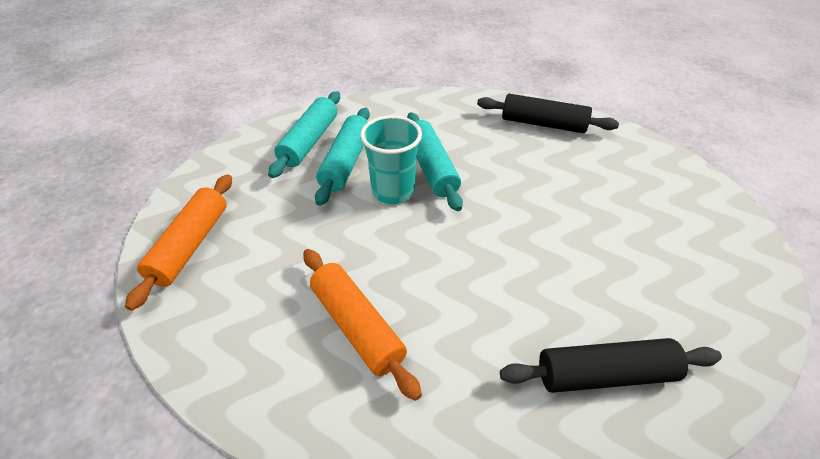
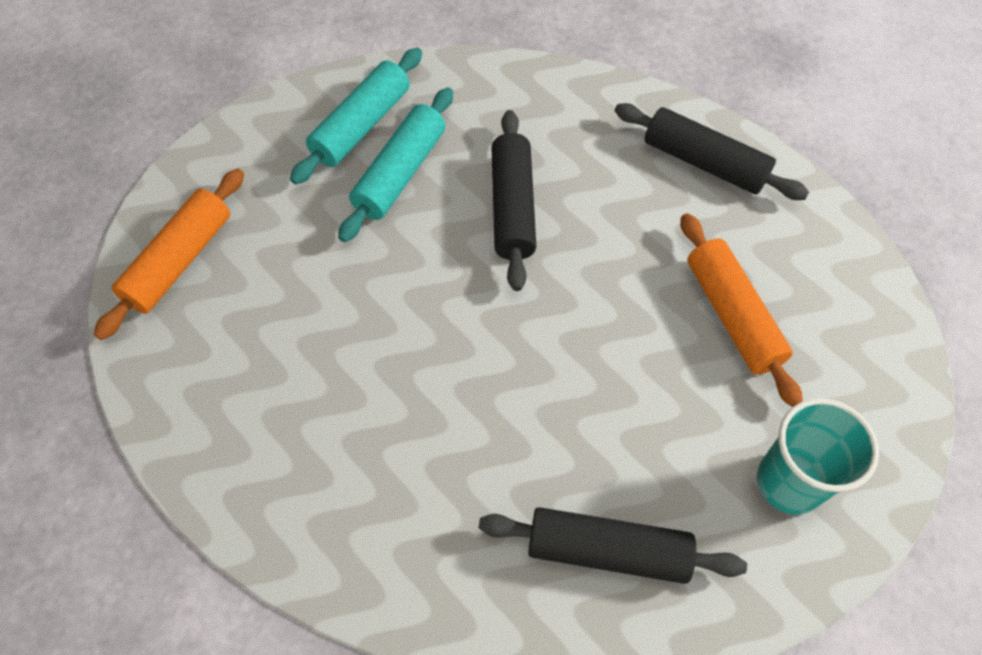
camera: 15 degrees right, 15 degrees up
orange rolling pin [303,249,422,401] -> orange rolling pin moved to [681,213,803,407]
turquoise cup [360,115,422,204] -> turquoise cup moved to [757,398,879,514]
turquoise rolling pin [407,112,463,211] -> black rolling pin [491,110,536,291]

